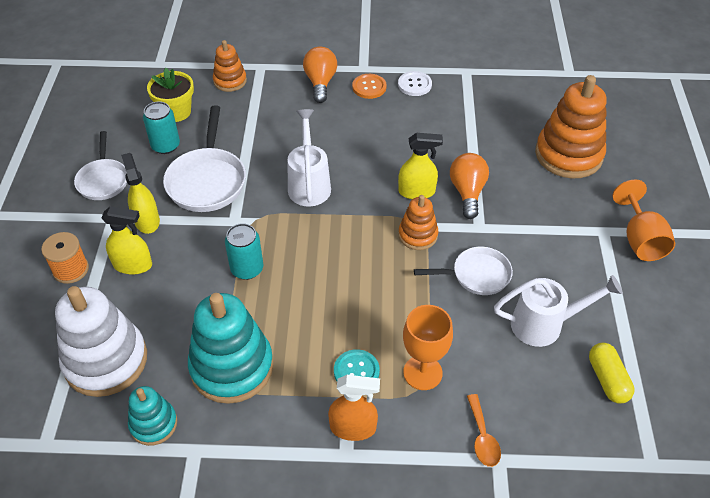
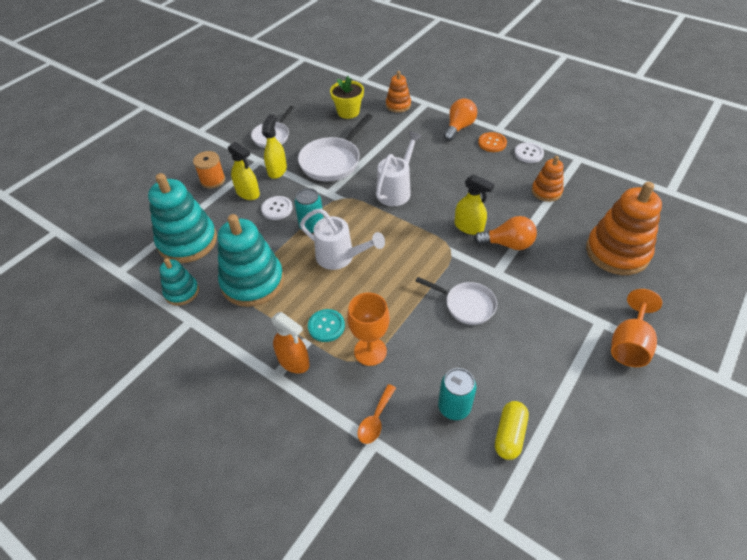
camera: 35 degrees right, 0 degrees up
white stacking toy [55,286,147,397] -> turquoise stacking toy [148,173,217,263]
turquoise can [143,101,180,154] -> turquoise can moved to [438,368,476,420]
orange stacking toy [398,195,439,250] -> orange stacking toy moved to [532,156,564,202]
orange light bulb [450,153,489,219] -> orange light bulb turned 60 degrees clockwise [474,216,537,250]
white watering can [494,275,623,347] -> white watering can moved to [300,208,385,270]
none -> white button [261,196,293,220]

